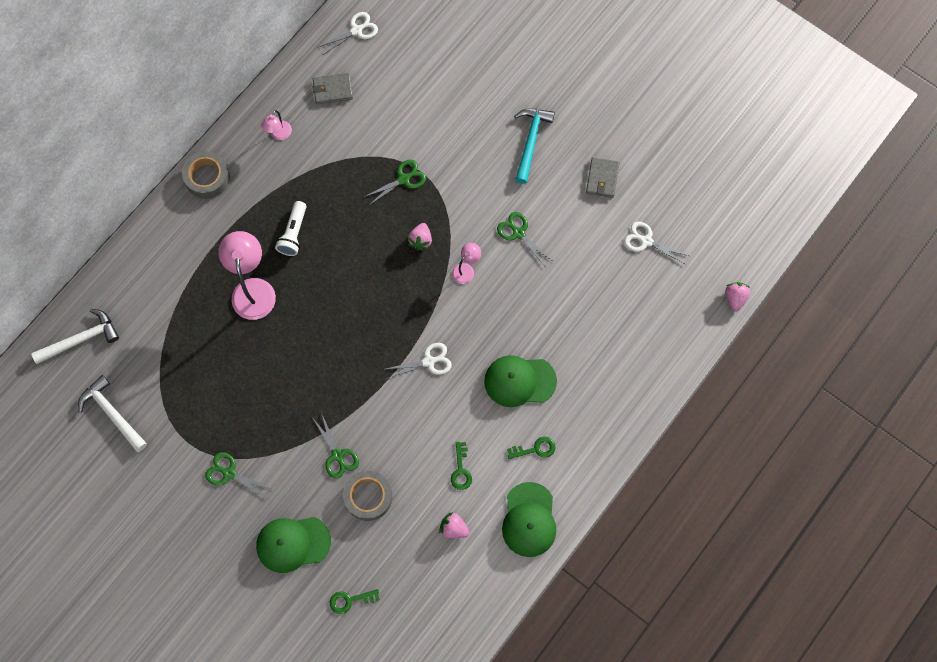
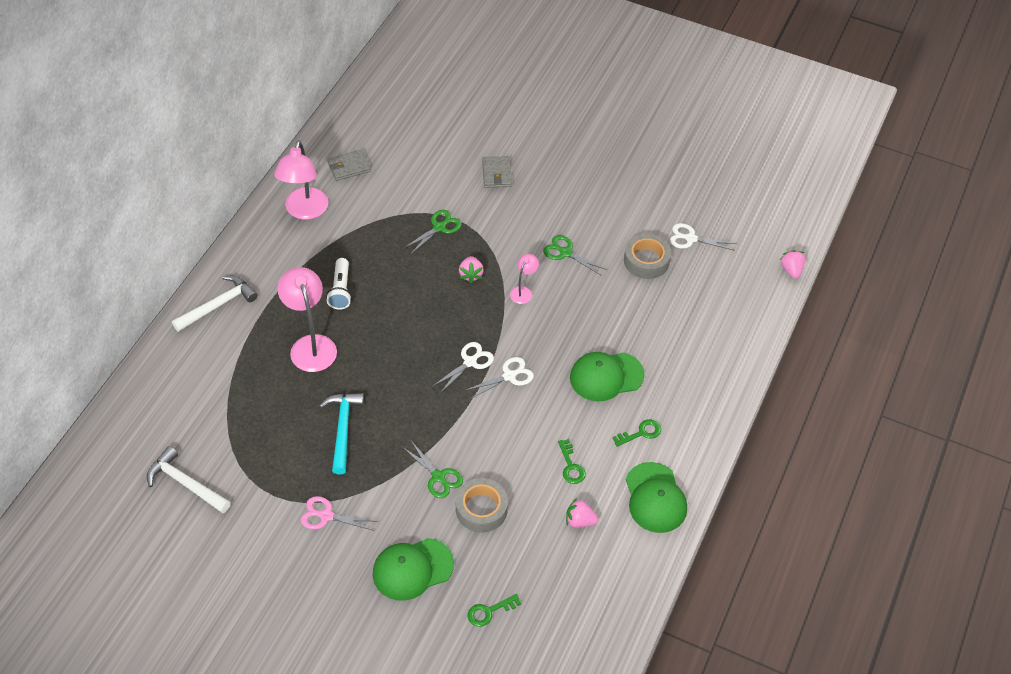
camera: 15 degrees left, 20 degrees down
white hammer [31,309,119,364] -> white hammer moved to [172,275,258,332]
grey tape [182,151,230,199] -> grey tape moved to [624,234,671,279]
green scissors [205,452,272,498] -> pink scissors [301,496,376,531]
pink lamp [261,110,292,140] -> pink lamp [274,140,329,220], size x1.99
white scissors [317,12,378,55] -> white scissors moved to [432,342,494,393]
turquoise hammer [514,108,555,184] -> turquoise hammer moved to [319,393,364,474]
grey wallet [586,157,619,198] -> grey wallet moved to [482,156,512,188]

